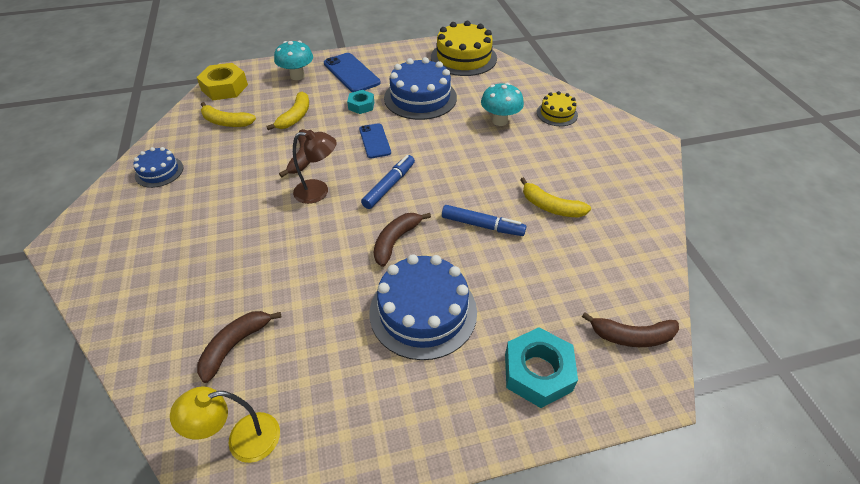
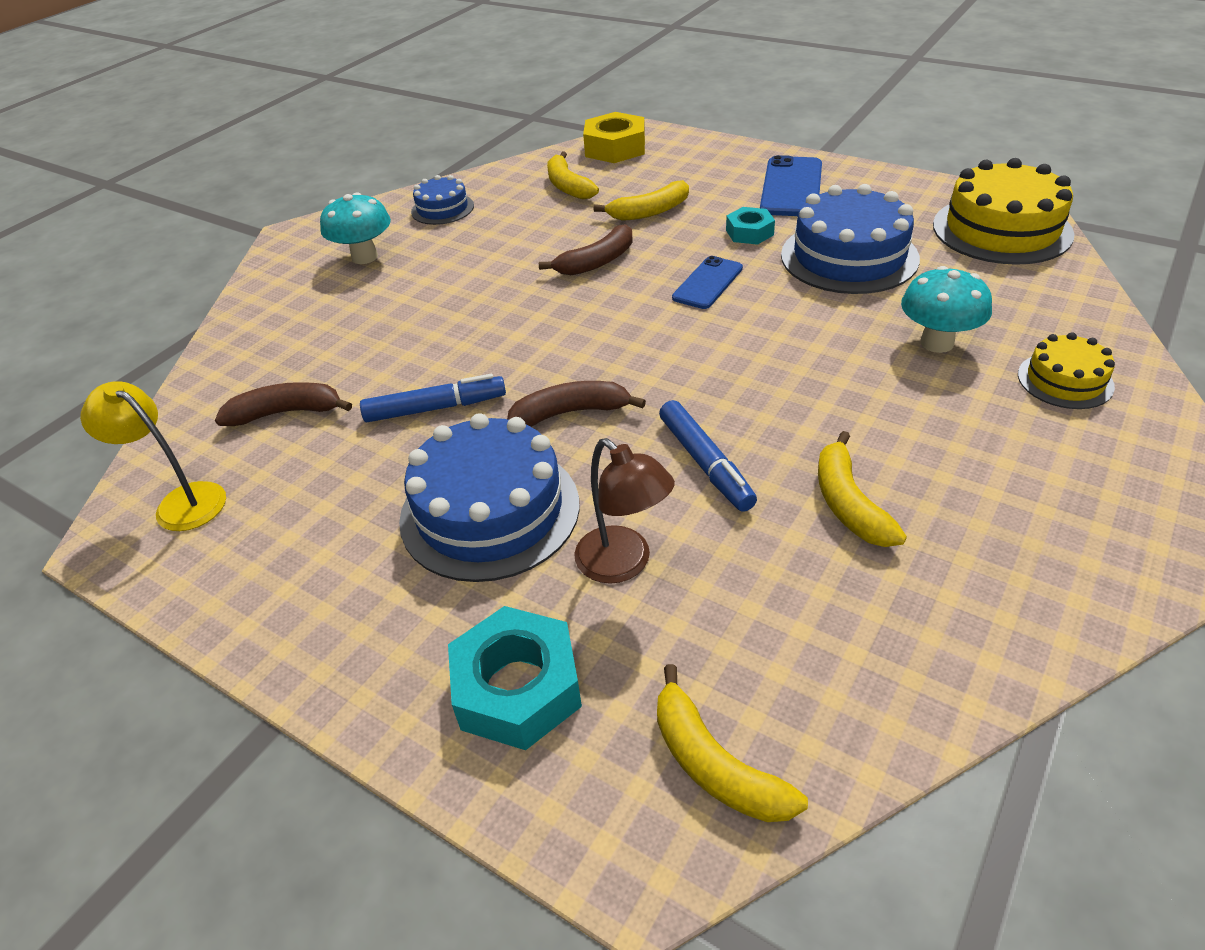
camera: 50 degrees right, 5 degrees down
turquoise mushroom [274,41,313,80] -> turquoise mushroom moved to [320,192,391,264]
brown lamp [293,130,337,204] -> brown lamp moved to [574,438,675,584]
blue marker [361,155,415,209] -> blue marker moved to [360,374,506,422]
brown banana [582,312,679,347] -> yellow banana [657,664,808,822]

